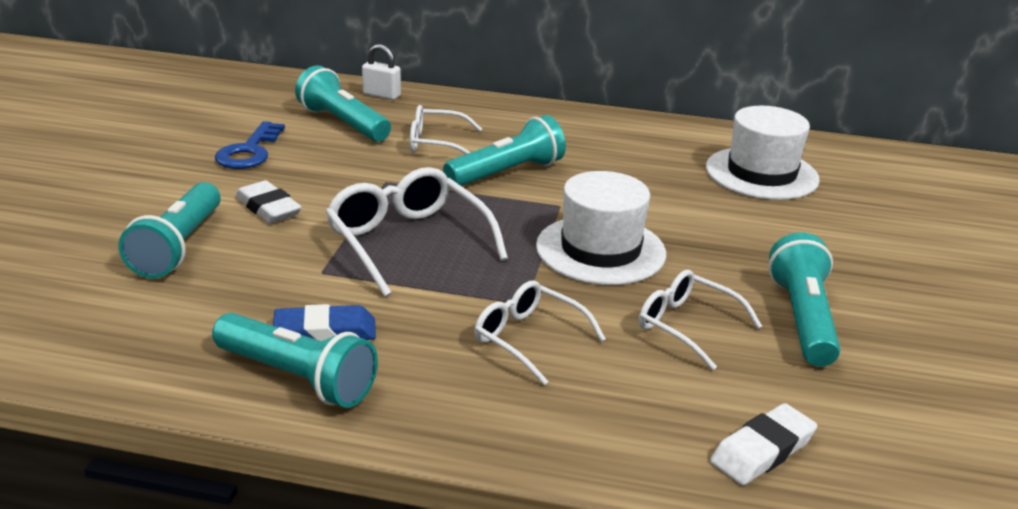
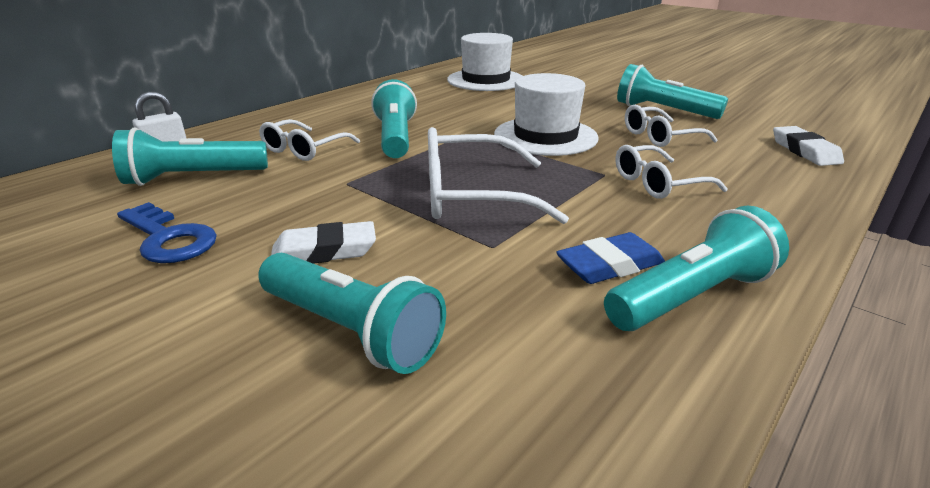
camera: 60 degrees left, 0 degrees up
blue eraser [273,304,376,341] -> blue eraser turned 45 degrees clockwise [556,232,665,284]

